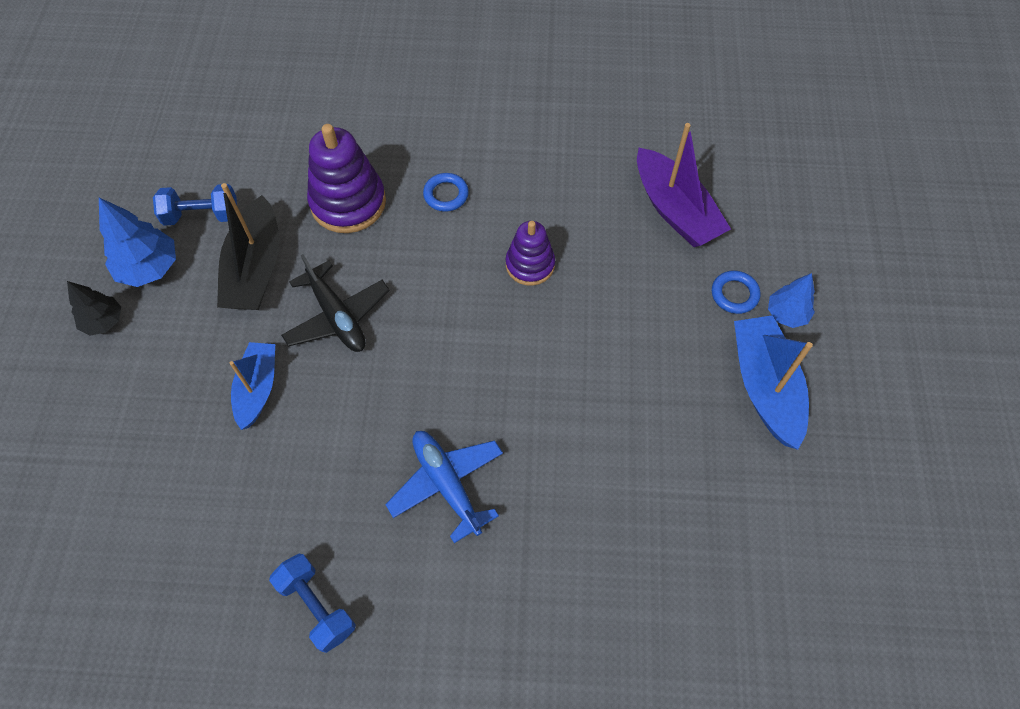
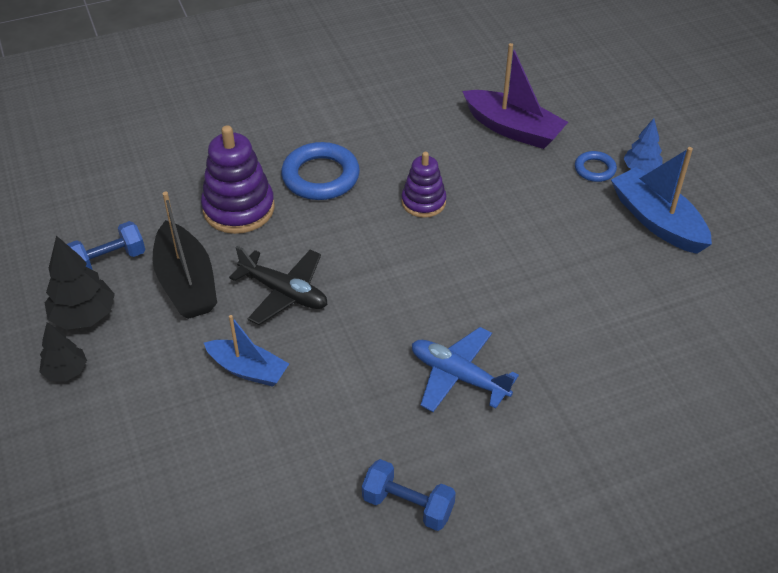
camera: 25 degrees left, 15 degrees down
blue tree [99,198,176,287] -> black tree [45,236,115,330]
blue boat [230,342,275,430] -> blue boat turned 135 degrees clockwise [204,315,289,387]
blue ring [423,173,469,212] -> blue ring [281,142,360,200], size x1.86

